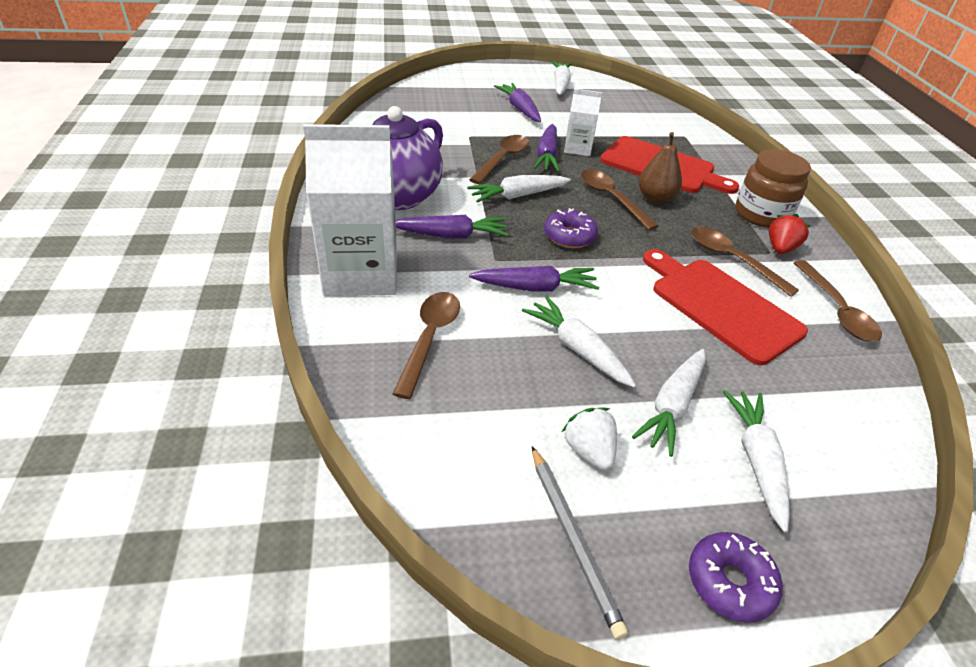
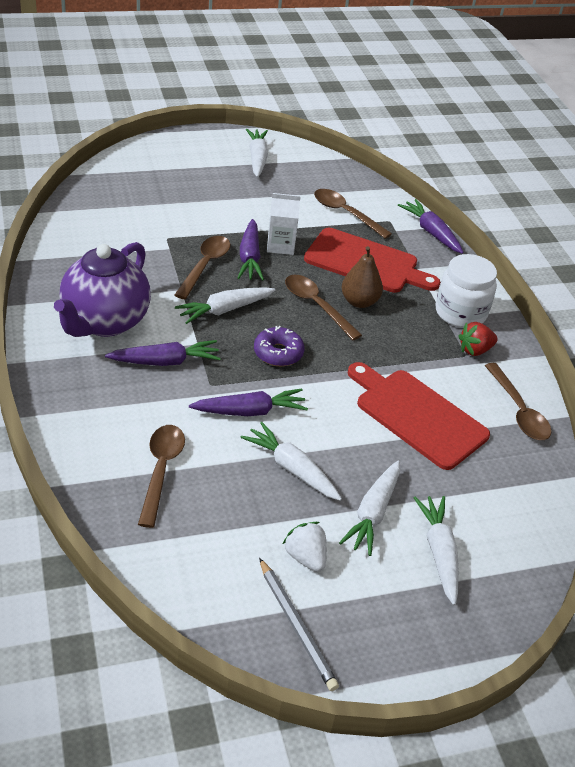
camera: 10 degrees left, 0 degrees up
white carton [303,124,397,296] -> none
purple carrot [494,83,541,122] -> purple carrot moved to [398,199,464,254]
purple donut [689,532,782,623] -> none
brown spoon [691,227,799,297] -> brown spoon moved to [314,189,392,239]
brown jar [736,149,811,228] -> white jar [435,254,497,328]
red strawberry [769,214,810,254] -> red strawberry turned 135 degrees counterclockwise [459,322,498,356]

